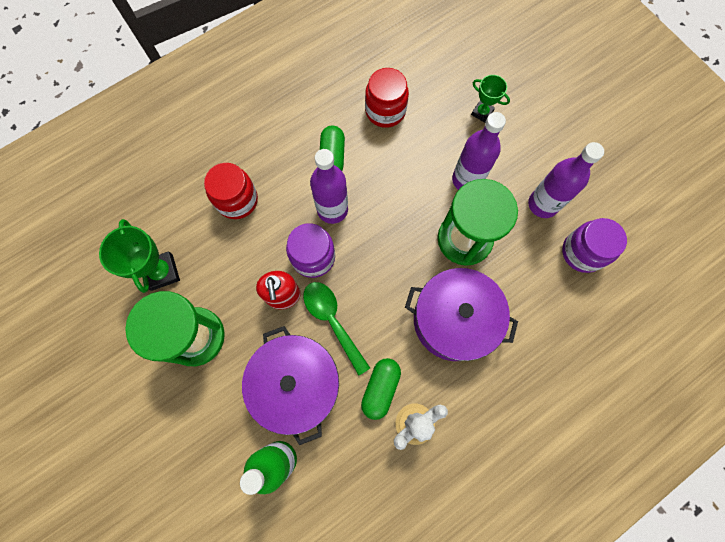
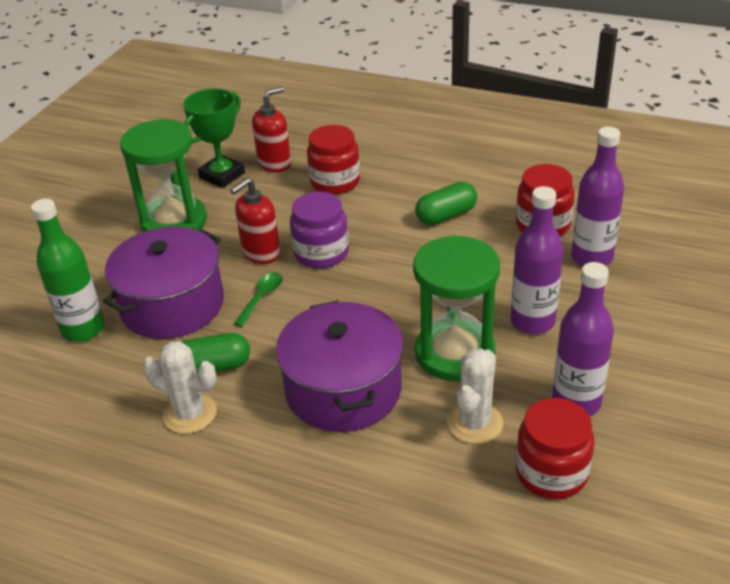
camera: 60 degrees right, 35 degrees down
green spoon [303,282,370,376] -> green spoon [234,272,283,327], size x0.61
purple bottle [310,149,348,224] -> purple bottle moved to [571,127,624,266]
green trophy [471,75,510,123] -> none
purple jar [562,218,627,273] -> red jar [515,398,594,499]
none -> red soap dispenser [252,87,291,172]
none -> white cactus [447,349,503,444]

